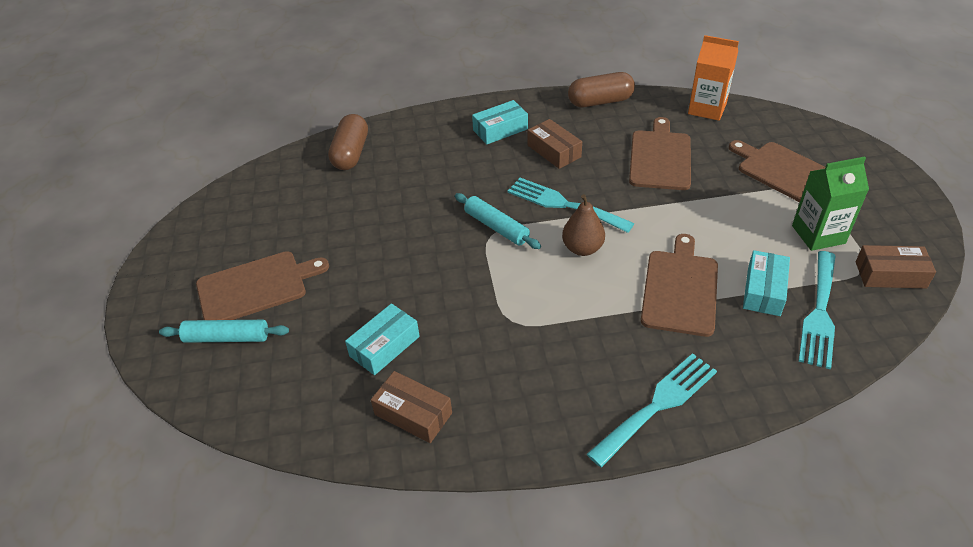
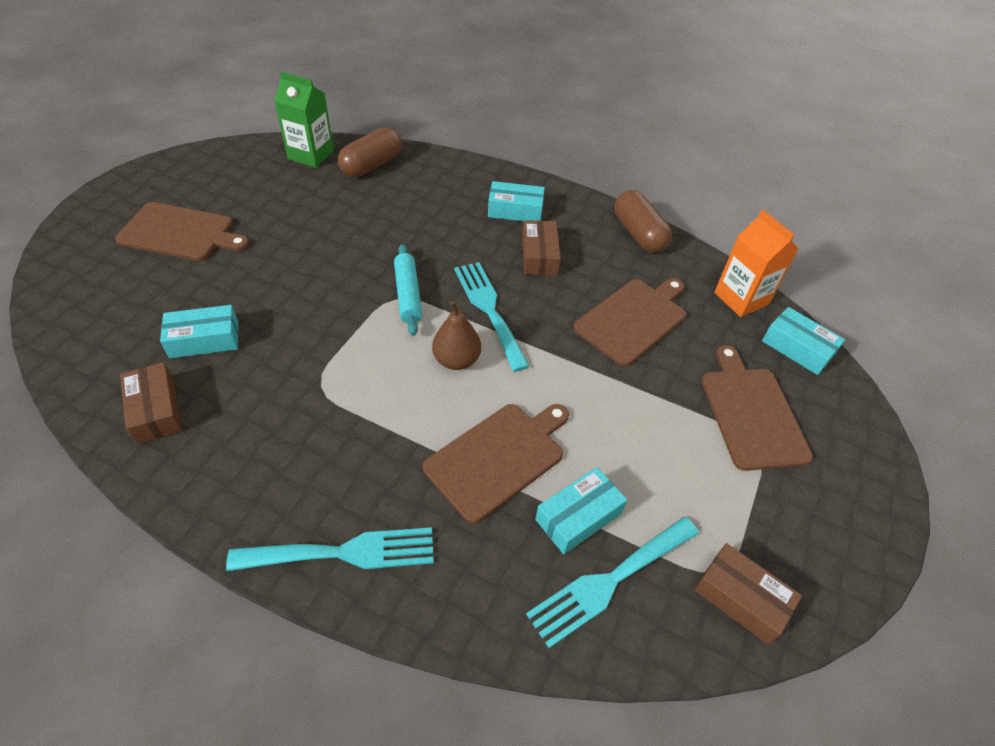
camera: 30 degrees right, 5 degrees up
turquoise rolling pin [159,320,289,343] -> none
brown capsule [568,72,635,107] -> brown capsule turned 45 degrees clockwise [615,190,672,253]
green carton [792,157,869,251] -> green carton moved to [274,72,334,168]
none -> turquoise box [762,307,845,375]

